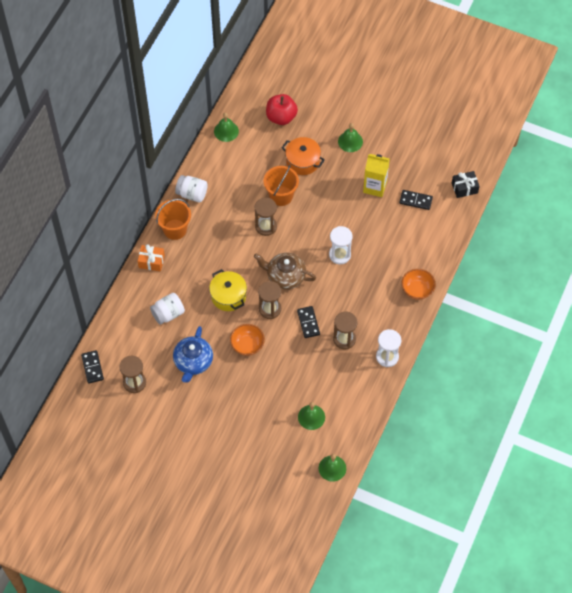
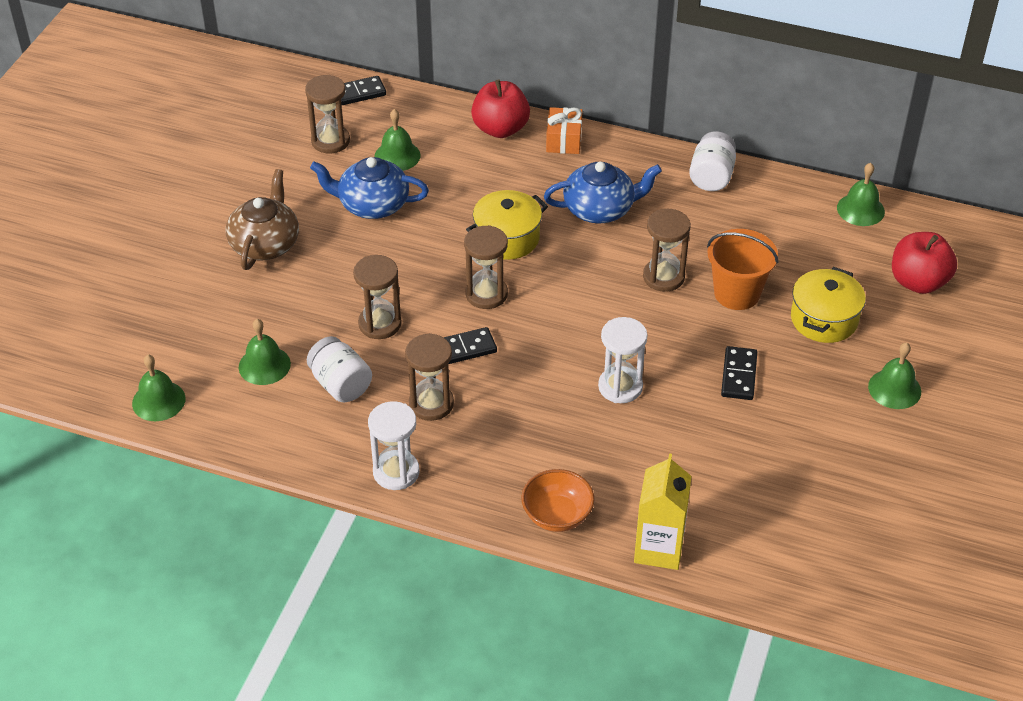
camera: 85 degrees right, 15 degrees down
white jar [150,293,185,325] -> white jar moved to [307,336,372,402]
orange bucket [155,199,191,240] -> none
orange bowl [230,324,265,356] -> none
brown teapot [254,253,316,289] -> brown teapot moved to [226,169,299,270]
orange pot [282,137,325,175] -> yellow pot [791,267,866,343]
yellow carton [363,154,390,197] -> yellow carton moved to [634,453,692,570]
black domino [399,190,433,210] -> black domino moved to [721,346,757,400]
black gift [452,171,480,198] -> none
none -> brown hourglass [353,255,402,339]
none -> green bell [375,109,420,171]
none -> red apple [471,79,530,138]
none -> blue teapot [544,162,662,223]

